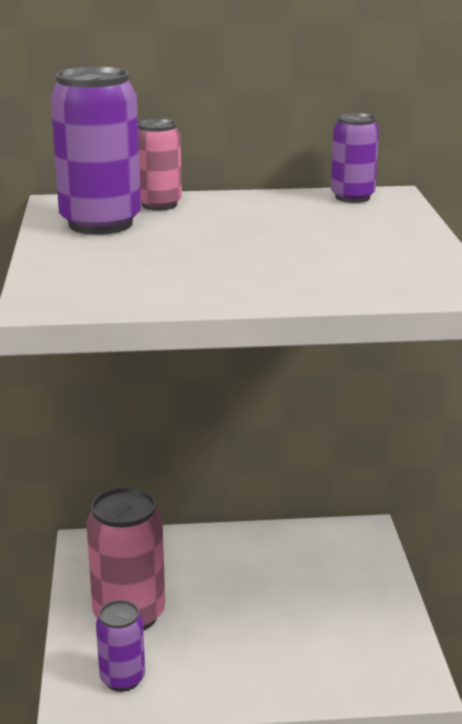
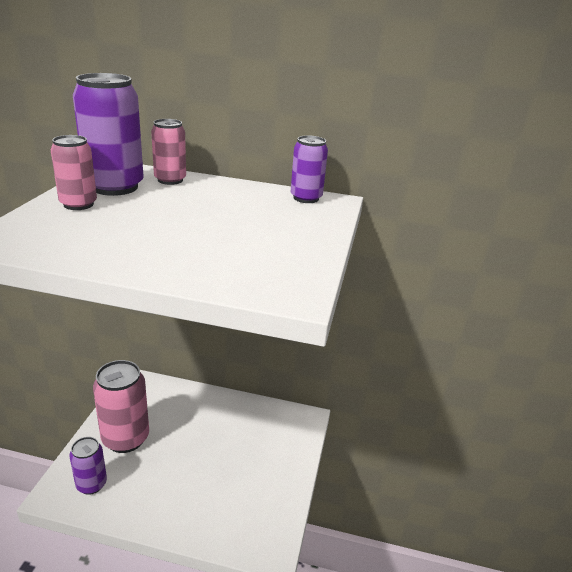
camera: 15 degrees right, 5 degrees up
none -> pink can [51,135,97,210]

